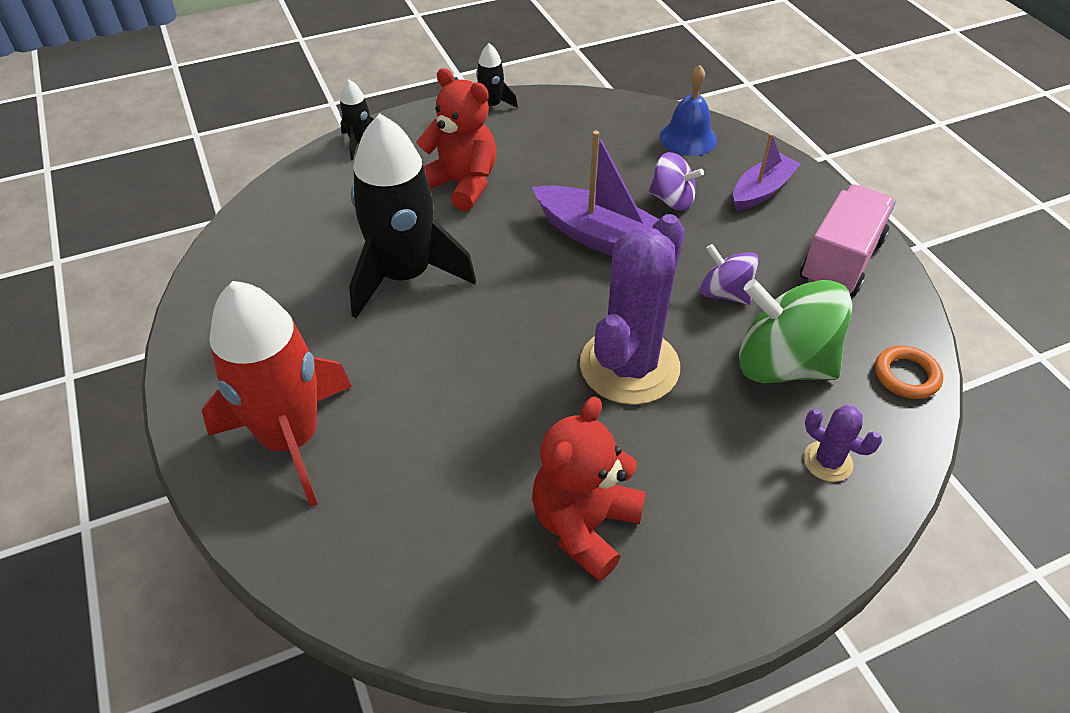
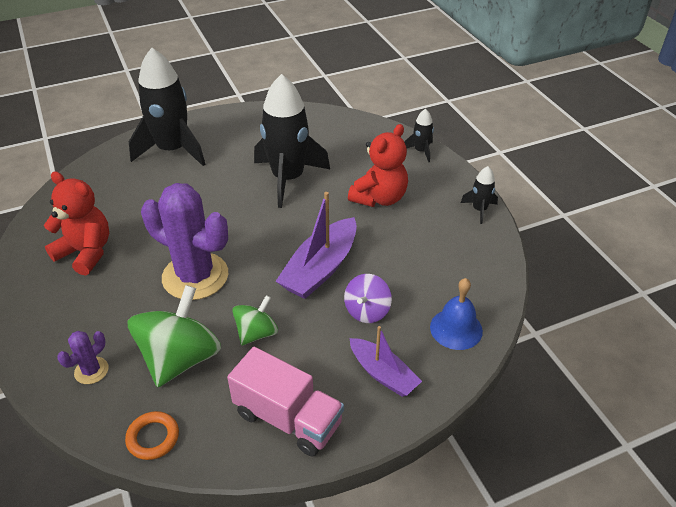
camera: 90 degrees right, 5 degrees down
red rocket [202,281,352,507] -> black rocket [129,48,205,166]
purple spinning top [700,244,759,305] -> green spinning top [232,295,278,346]

